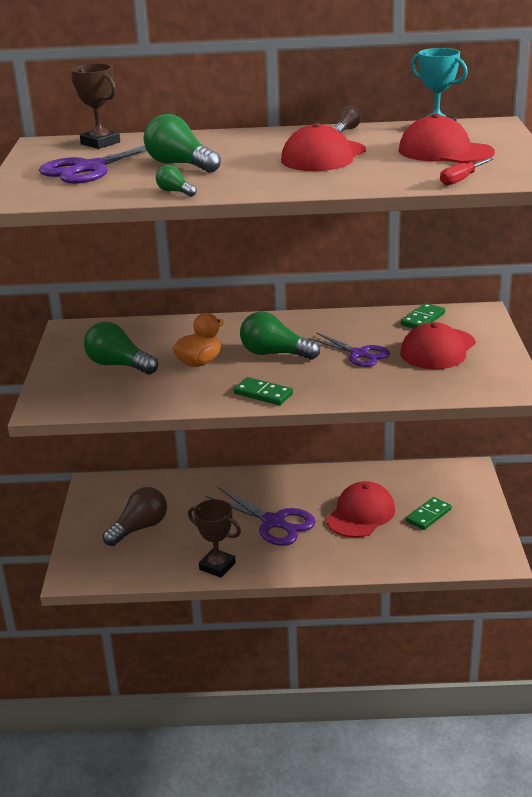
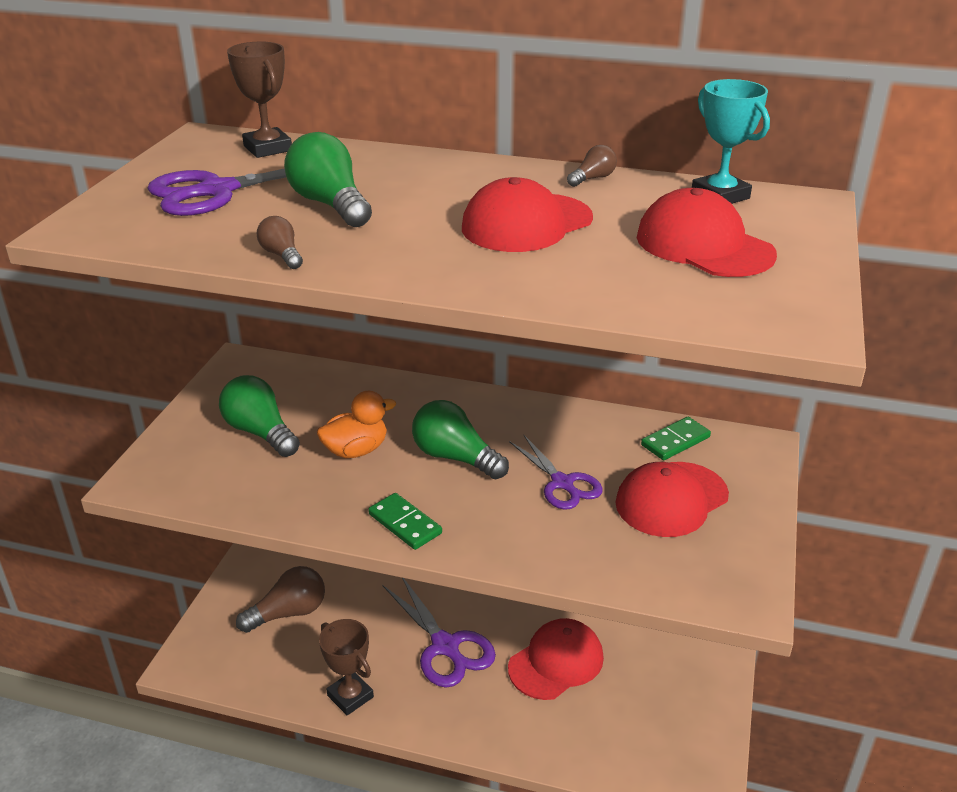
camera: 15 degrees right, 5 degrees up
green light bulb [156,165,197,197] -> brown light bulb [257,216,303,269]
green domino [406,497,452,530] -> none
red screwdriver [440,158,494,186] -> none

